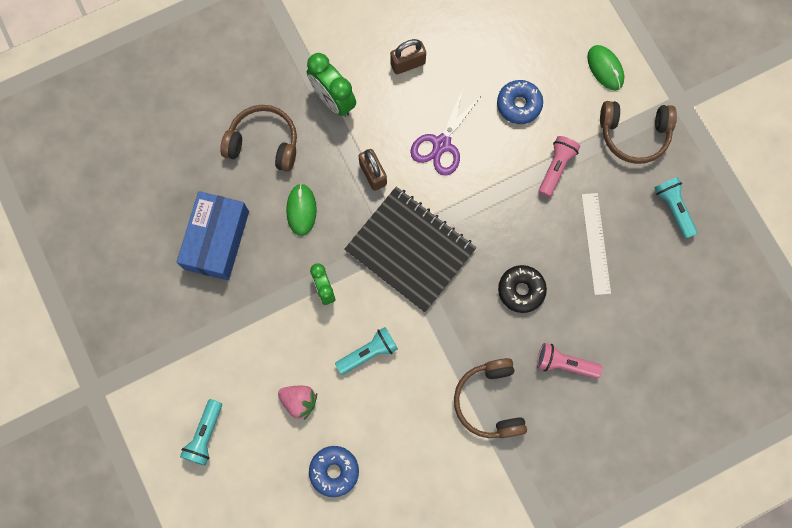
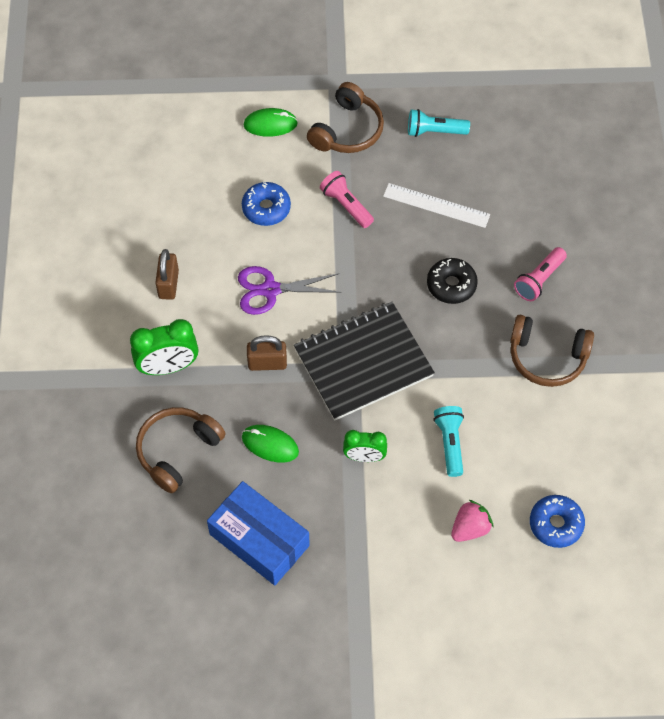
camera: 65 degrees left, 15 degrees down
turquoise flashlight [180,399,222,466] -> none
purple scissors [410,89,482,175] -> purple scissors turned 120 degrees clockwise [238,266,342,315]

